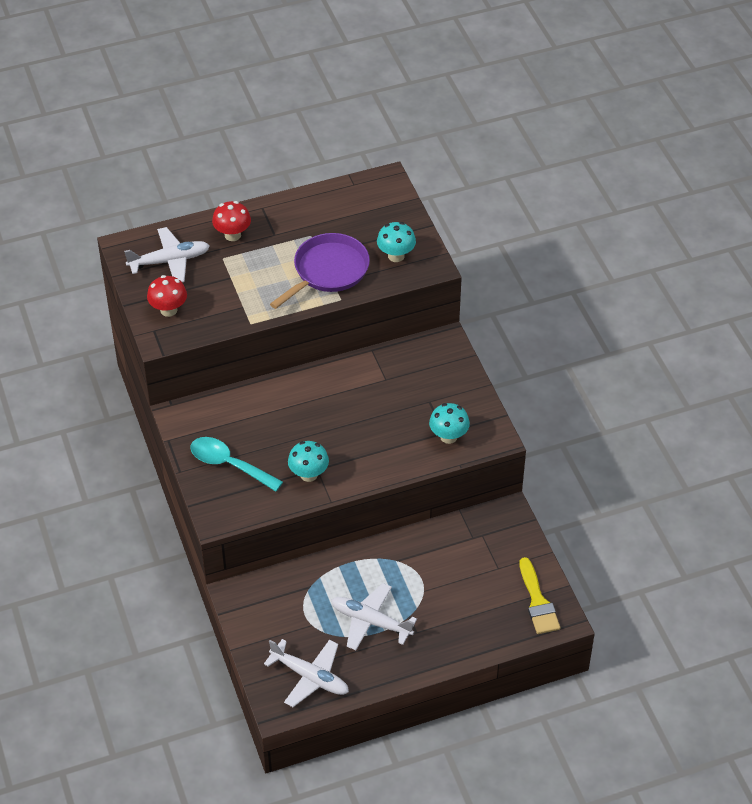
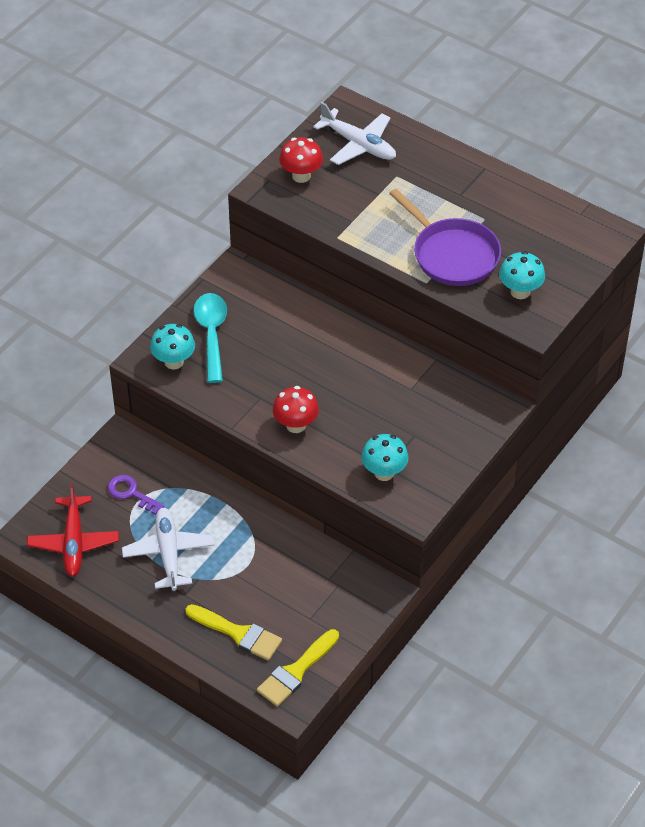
camera: 55 degrees right, 0 degrees up
red mushroom [212,201,251,241] -> red mushroom moved to [273,386,319,433]
white plane [264,639,349,707] -> red plane [27,483,119,577]
purple pan [270,233,370,309] -> purple pan turned 45 degrees clockwise [389,189,501,286]
turquoise mushroom [288,441,329,482] -> turquoise mushroom moved to [150,324,195,369]
none -> purple key [108,475,164,515]
none -> yellow brush [185,604,282,661]

